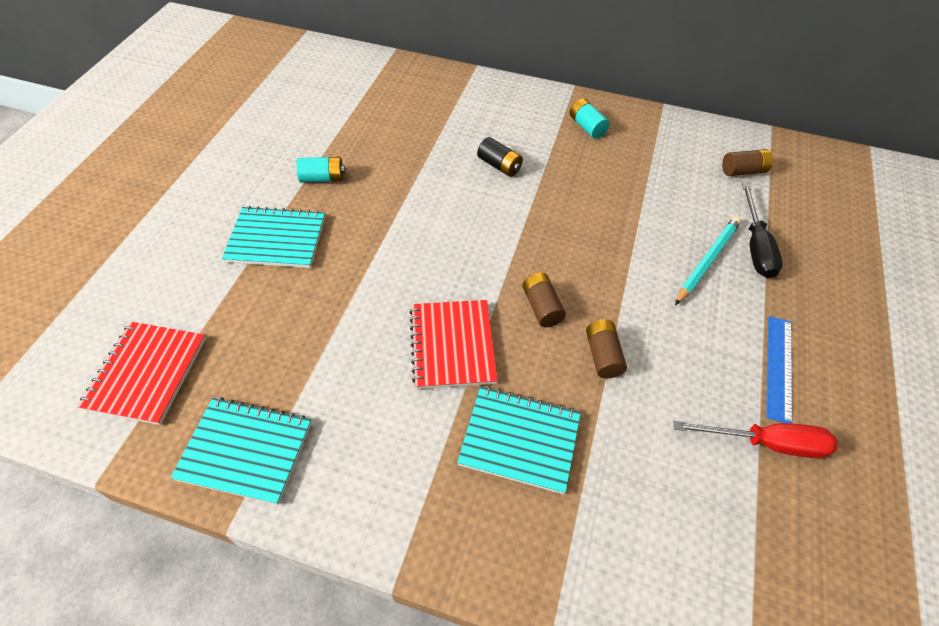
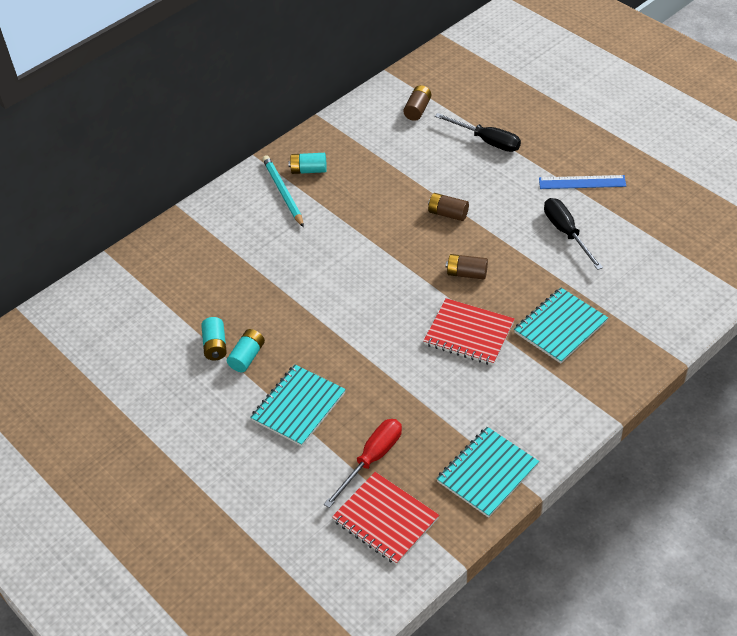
camera: 55 degrees left, 5 degrees down
black battery [477,137,523,177] -> none
brown battery [586,320,627,378] -> brown battery moved to [428,193,469,221]
red screwdriver [673,421,838,458] -> red screwdriver moved to [324,419,402,508]
turquoise pencil [675,216,741,305] -> turquoise pencil moved to [262,155,304,227]
blue ruler [766,316,792,423] -> blue ruler turned 45 degrees counterclockwise [539,175,626,189]
none -> turquoise battery [201,317,227,360]
none -> black screwdriver [544,198,603,270]

